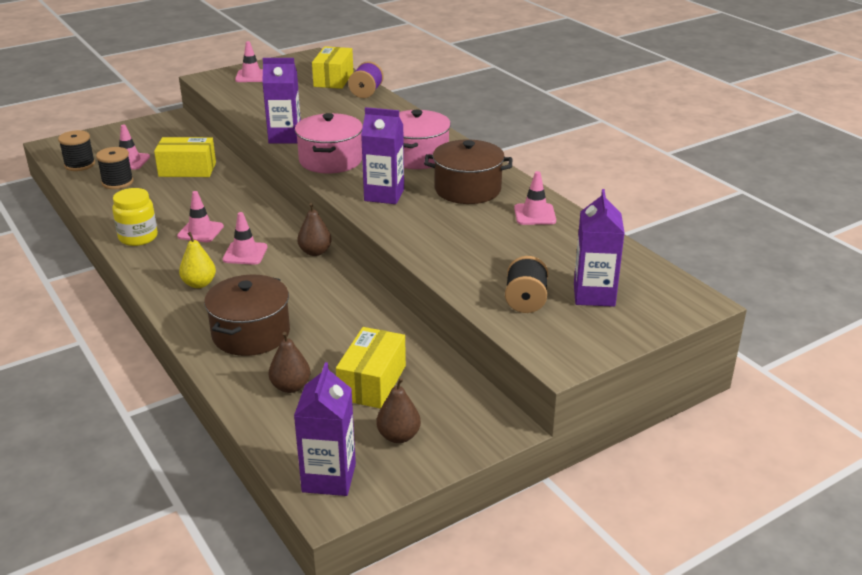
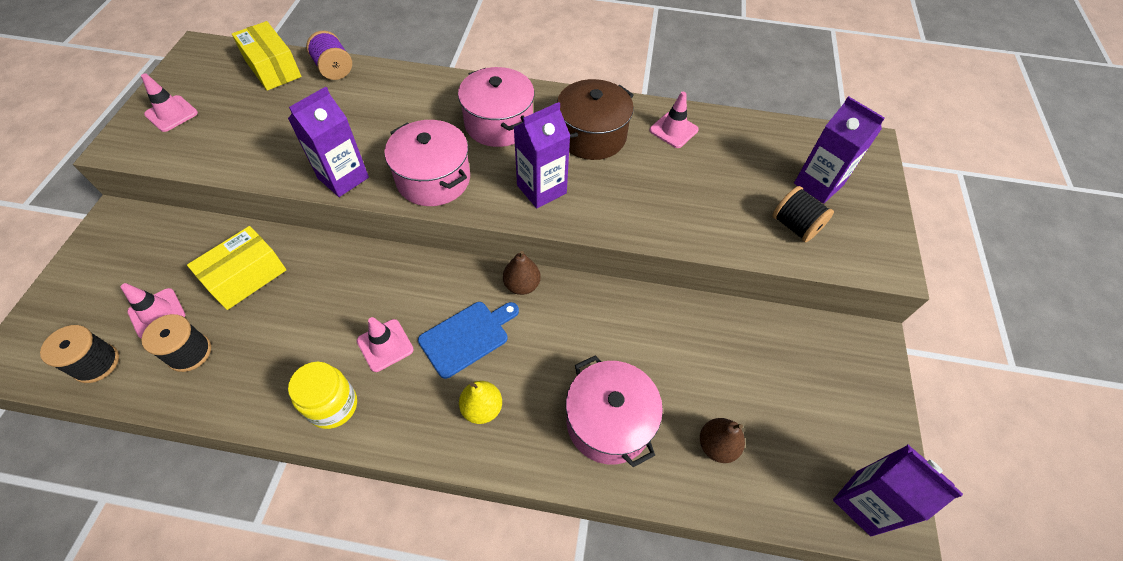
camera: 50 degrees left, 25 degrees up
brown pot [204,275,290,356] -> pink pot [566,355,663,467]
pink traffic cone [222,212,268,265] -> blue cutting board [418,302,519,379]
yellow box [336,327,406,409] -> none
brown pear [376,378,421,443] -> none

